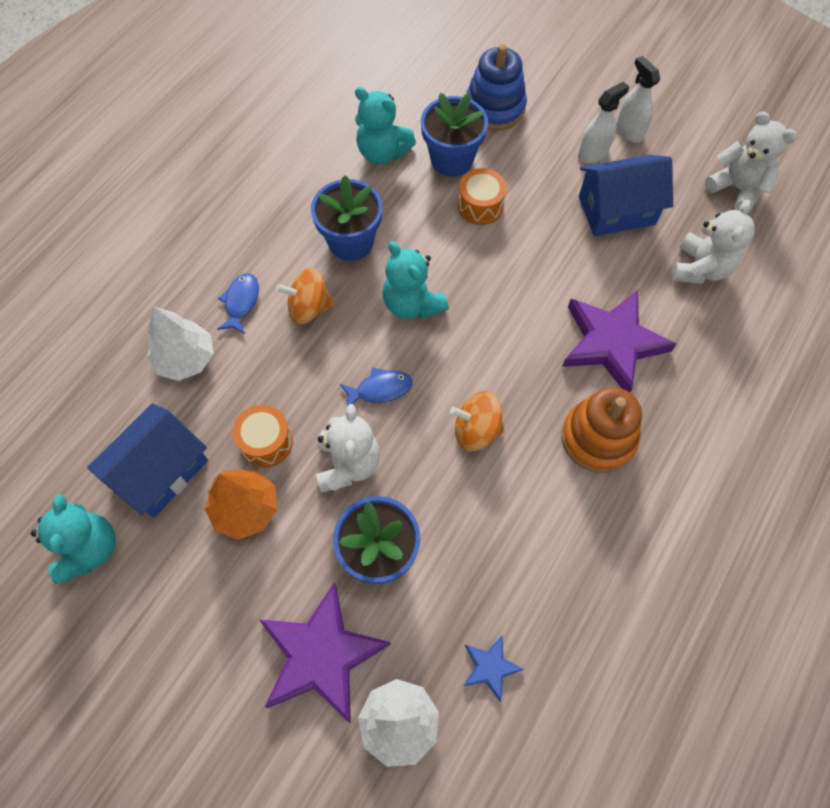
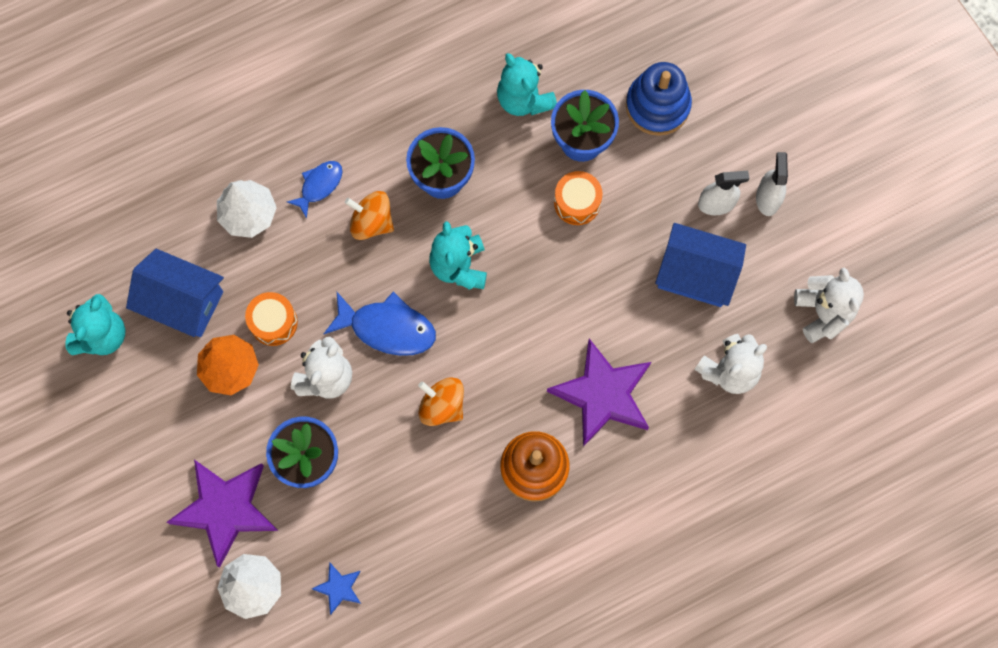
camera: 30 degrees right, 10 degrees up
blue house [87,403,208,518] -> blue house turned 45 degrees clockwise [126,249,224,337]
blue fish [340,367,413,406] -> blue fish [324,292,436,356], size x1.66

